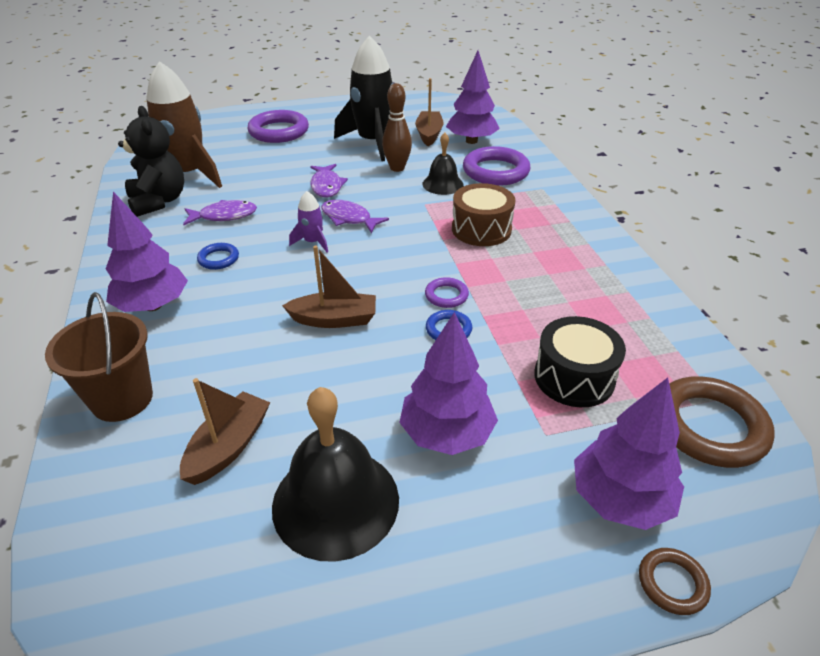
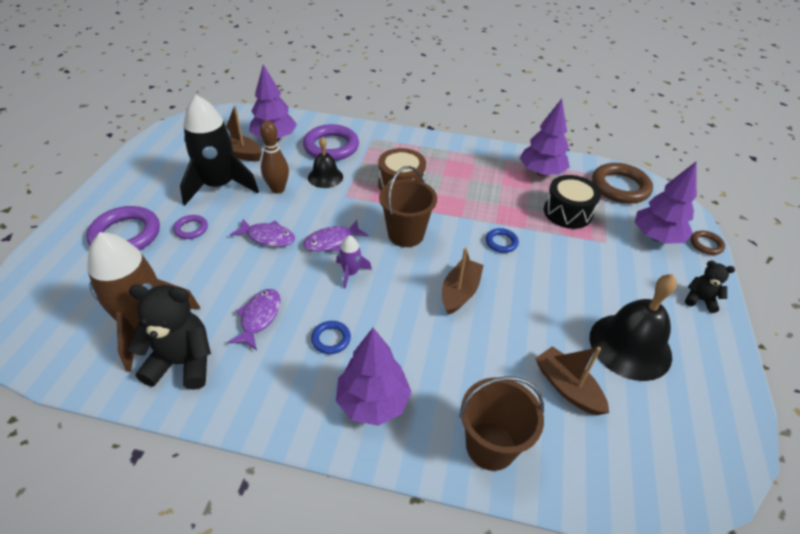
camera: 65 degrees left, 5 degrees up
purple tree [399,312,498,455] -> purple tree moved to [520,99,570,176]
purple ring [425,277,469,308] -> purple ring moved to [173,215,208,239]
none -> brown bucket [379,166,437,247]
none -> black teddy bear [685,260,735,313]

